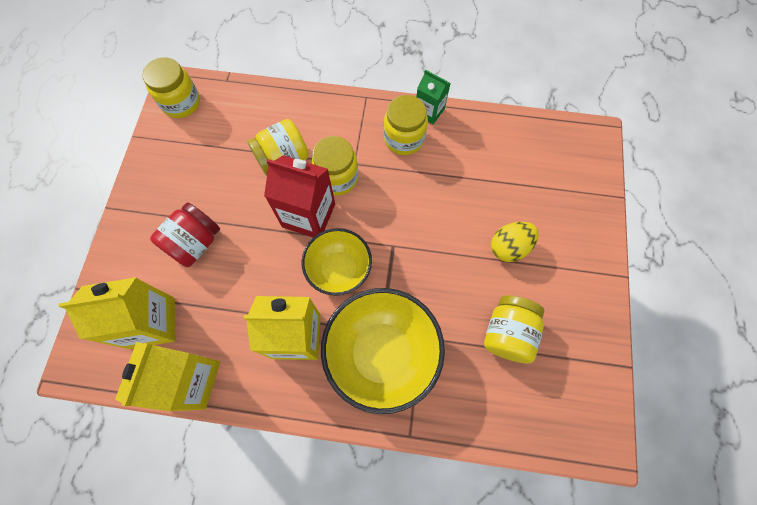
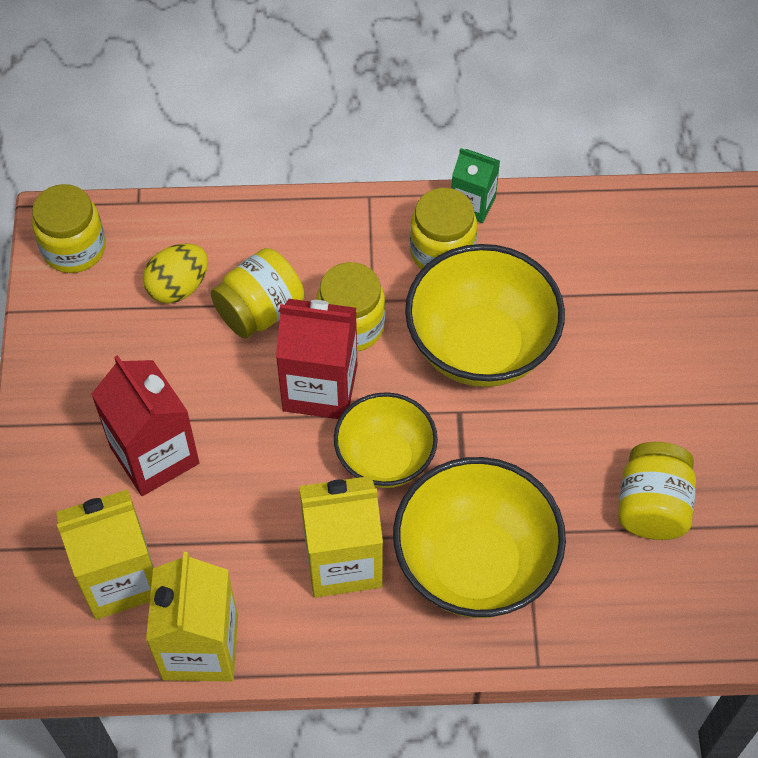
camera: 10 degrees left, 10 degrees down
red jar [150,202,220,267] -> red carton [91,355,199,496]
yellow egg [491,222,539,262] -> yellow egg moved to [143,243,208,304]
none -> yellow bowl [405,244,565,387]

